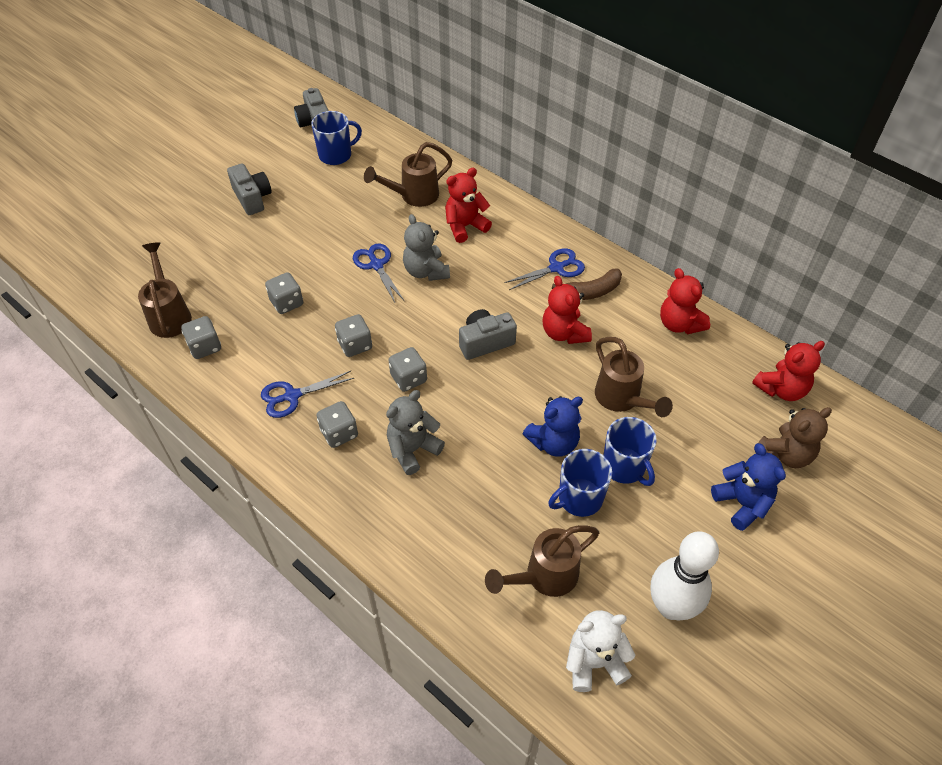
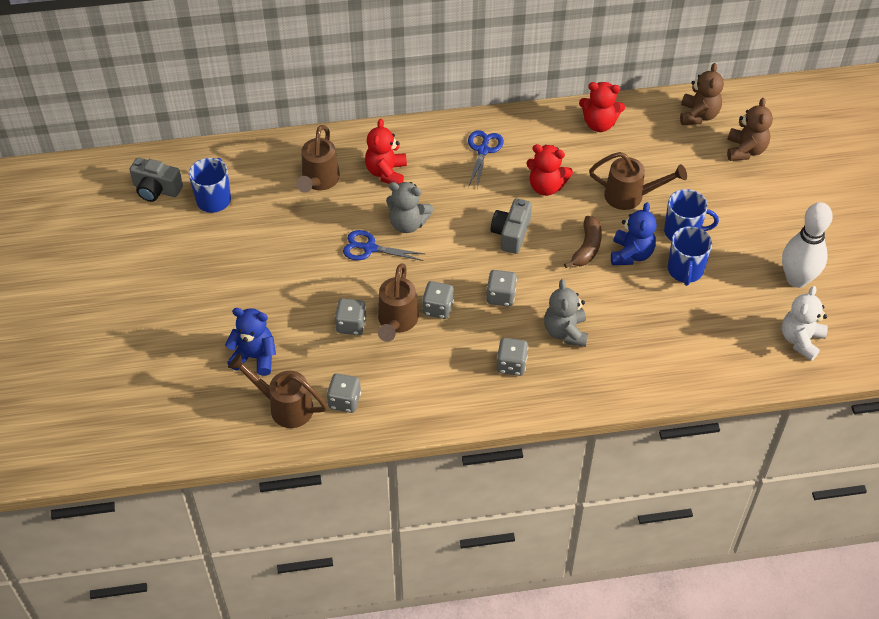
camera: 50 degrees left, 0 degrees up
grey camera [227,163,272,215] -> none
blue scissors [261,371,354,418] -> none
brown watering can [485,525,599,597] -> brown watering can moved to [378,263,419,342]
brown banana [552,268,622,300] -> brown banana moved to [564,216,602,268]
blue teddy bear [711,443,786,531] -> blue teddy bear moved to [225,308,276,376]
red teddy bear [752,341,825,401] -> brown teddy bear [680,63,724,125]

